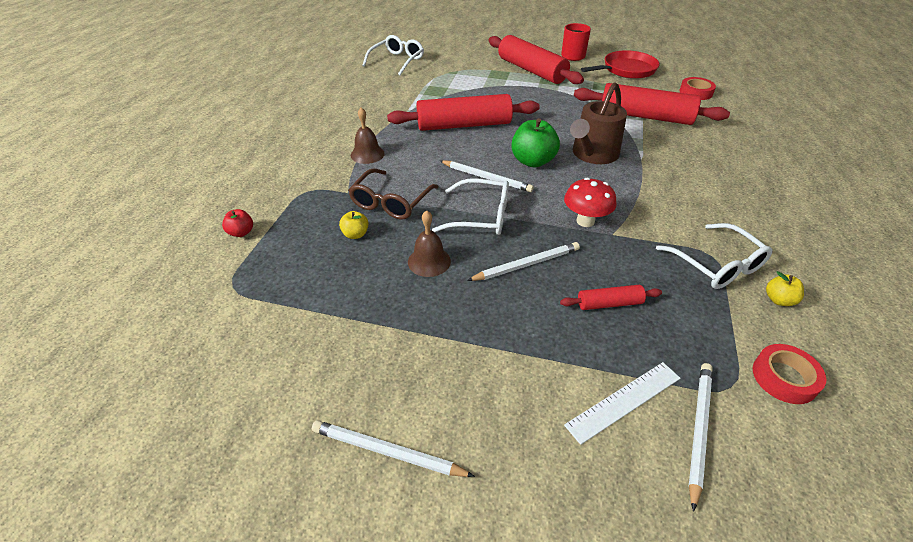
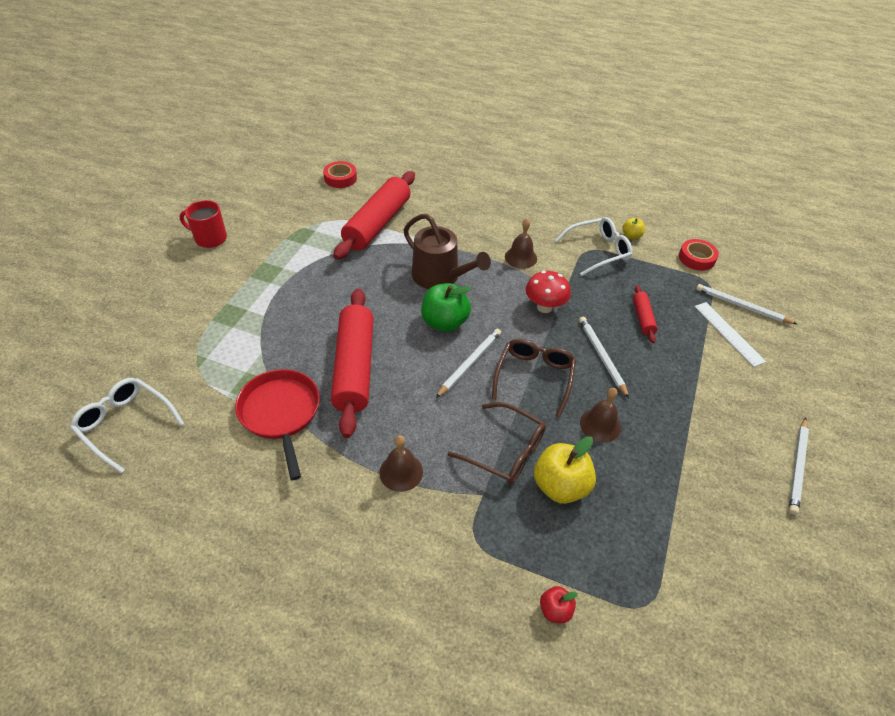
camera: 85 degrees left, 5 degrees up
yellow apple [339,211,369,239] -> yellow apple [534,436,596,504], size x1.95
white glasses [432,178,509,235] -> brown glasses [492,339,576,418]
red rolling pin [489,35,584,84] -> none
red pan [581,50,660,79] -> red pan moved to [235,369,320,480]
none -> brown bell [505,218,537,269]

